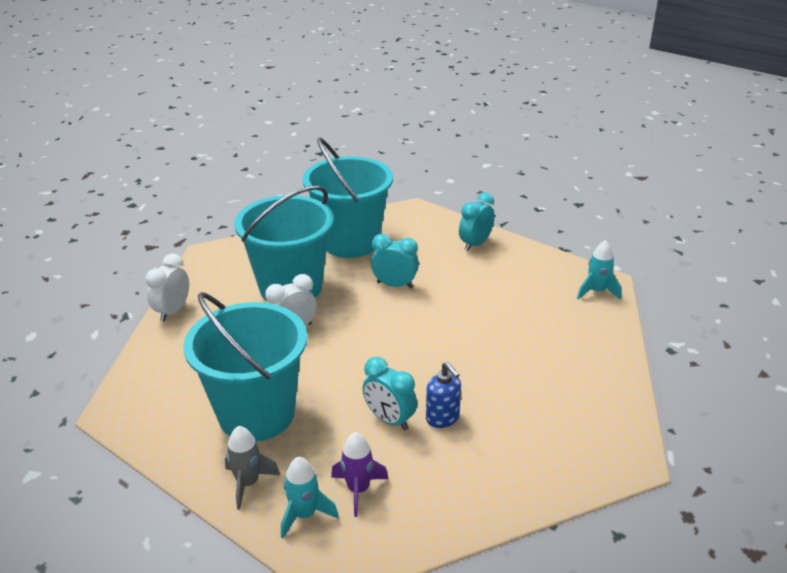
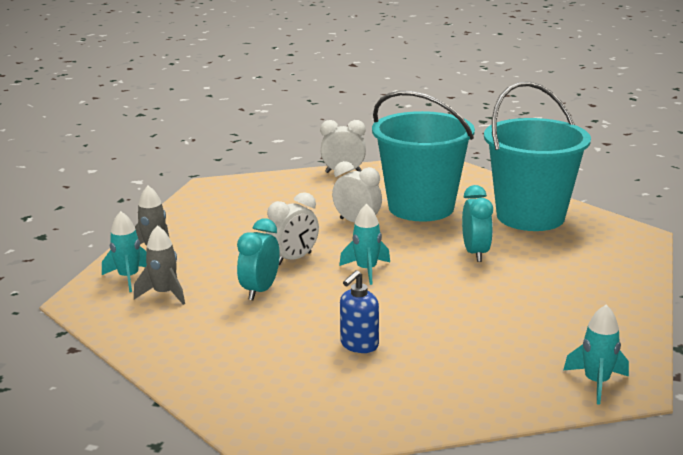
camera: 70 degrees right, 10 degrees down
turquoise bucket [184,292,307,442] -> none
purple rocket [331,432,388,517] -> grey rocket [134,225,185,305]
blue soap dispenser [426,362,461,428] -> blue soap dispenser moved to [340,270,379,353]
turquoise clock [459,192,495,251] -> none
none -> white clock [266,192,319,266]
none -> turquoise rocket [339,204,390,285]

